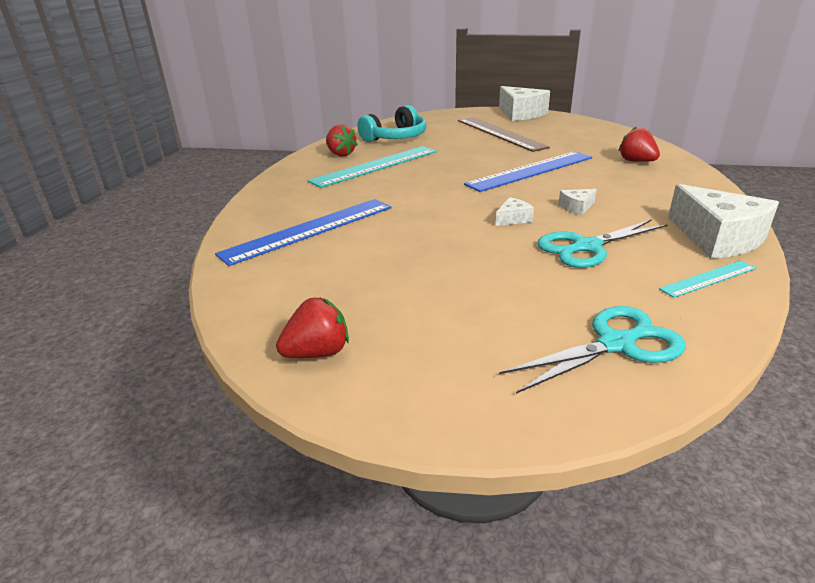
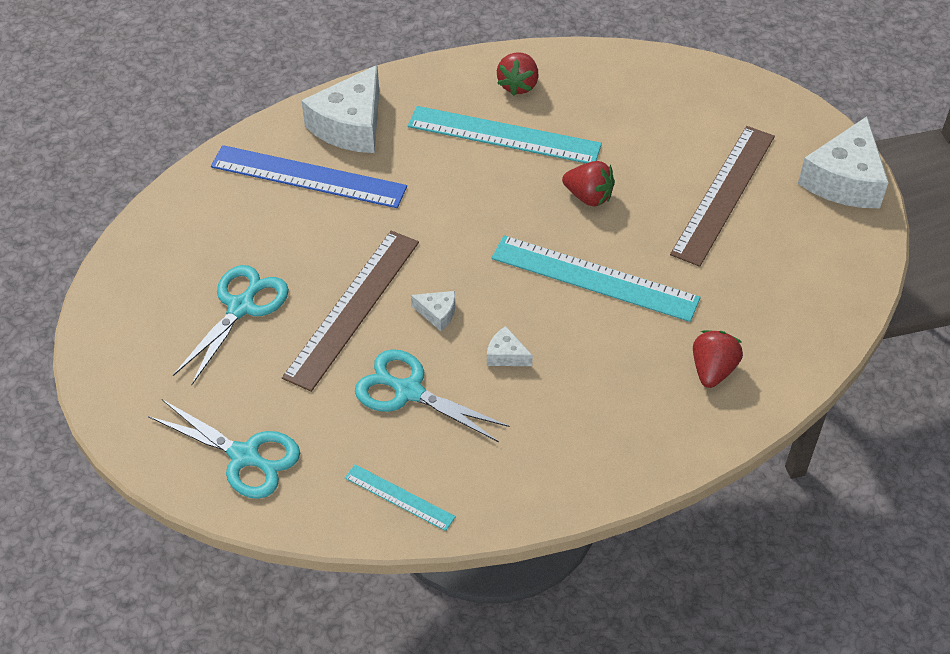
camera: 55 degrees right, 20 degrees up
red strawberry [276,297,349,358] -> red strawberry moved to [562,161,615,206]
turquoise headphones [358,105,427,142] -> none
blue ruler [464,151,592,192] -> turquoise ruler [492,235,701,322]
white cheese [668,184,779,259] -> white cheese moved to [301,65,379,153]
none -> turquoise scissors [173,265,289,385]
none -> brown ruler [282,230,419,392]

